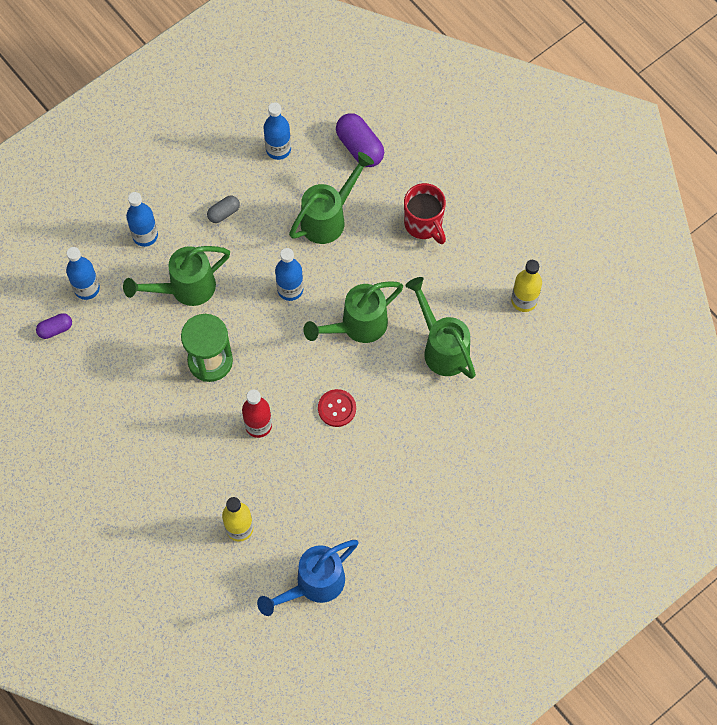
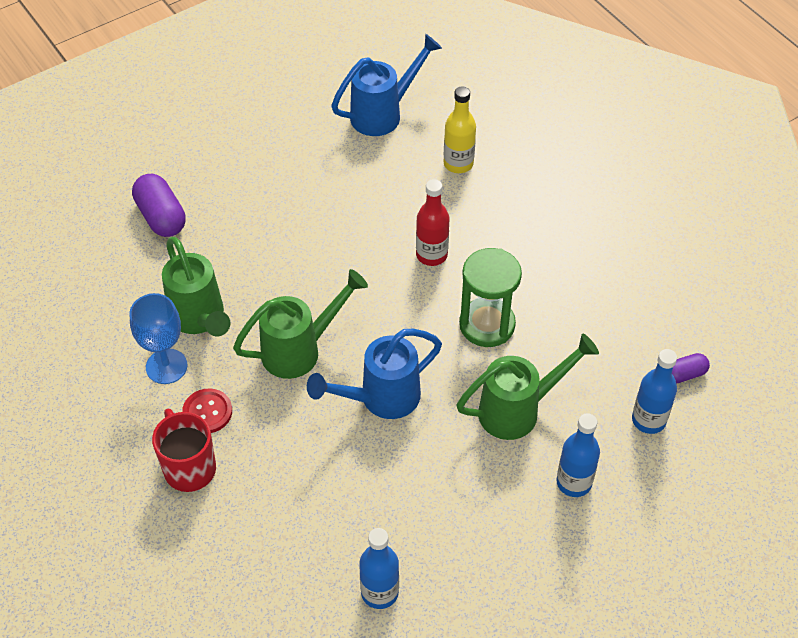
camera: 175 degrees left, 15 degrees down
grey capsule [207,195,240,223] -> none
blue bottle [275,248,303,301] -> blue watering can [307,329,442,419]
green watering can [289,152,374,244] -> none
red button [318,389,356,427] -> red button moved to [182,388,232,433]
purple capsule [336,113,384,167] -> purple capsule moved to [132,174,186,237]
yellow bottle [511,260,542,312] -> none
none -> blue goblet [130,293,187,384]

